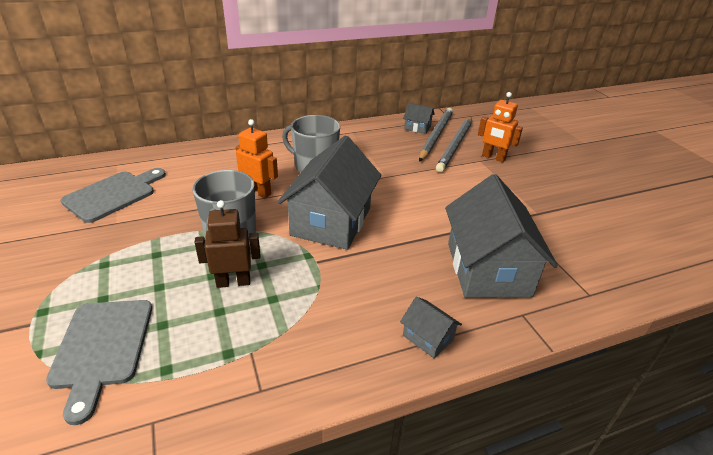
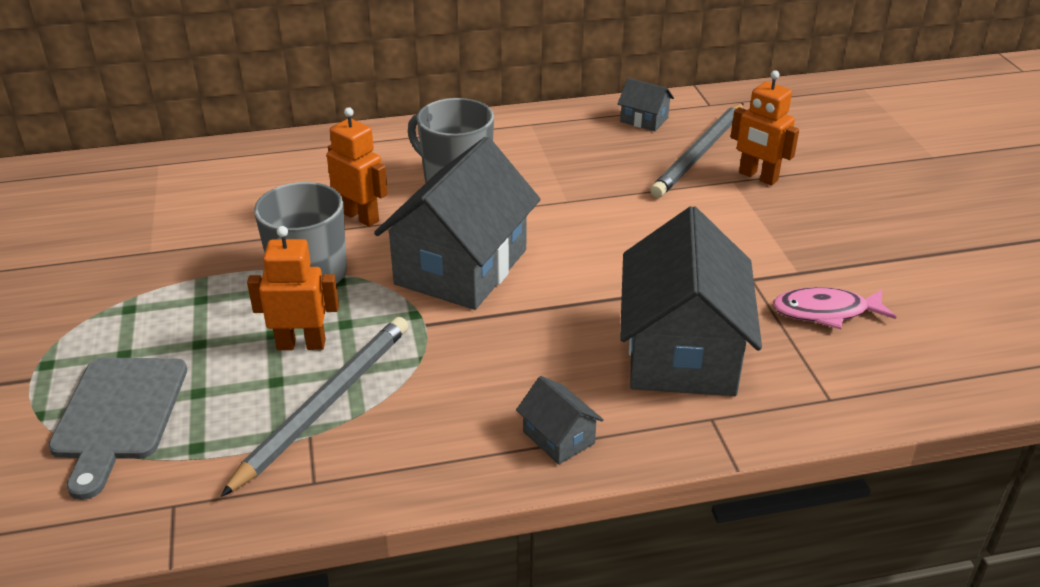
camera: 10 degrees right, 0 degrees up
grey cutting board [60,168,166,223] -> none
brown robot [195,200,260,288] -> orange robot [247,226,339,350]
grey pencil [419,108,453,162] -> grey pencil moved to [220,317,408,497]
none -> pink fish [773,287,896,329]

